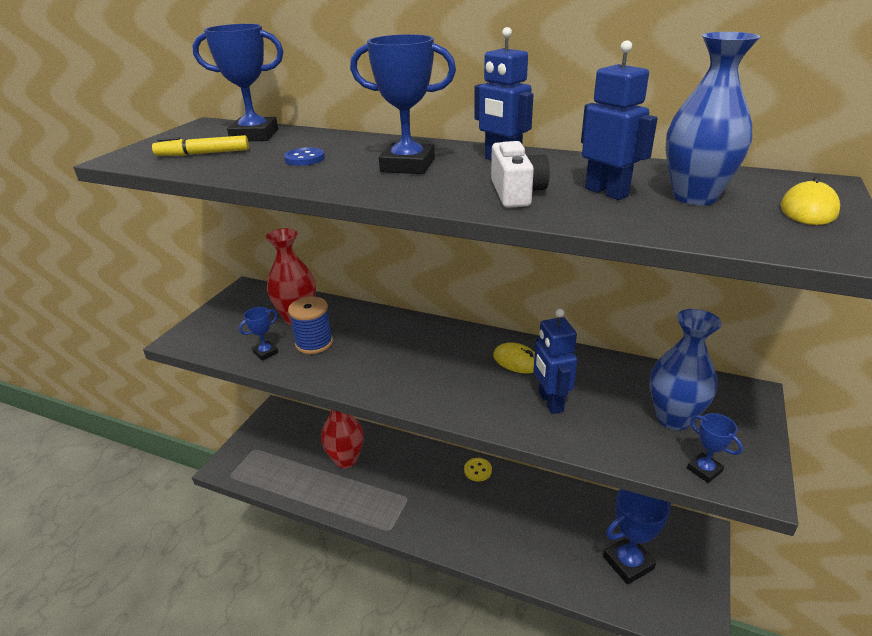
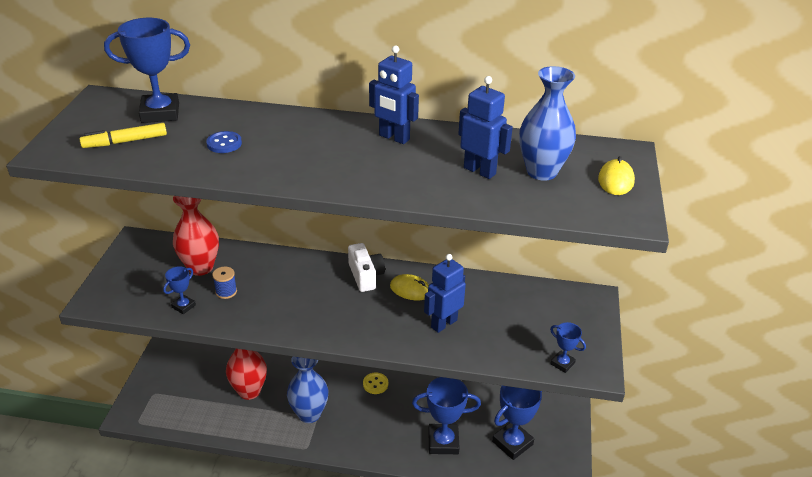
camera: 15 degrees left, 5 degrees up
blue spool [288,297,333,354] -> blue spool [212,267,237,299], size x0.62
blue trophy [350,34,456,174] -> blue trophy moved to [412,377,481,454]
white camera [491,141,550,208] -> white camera moved to [348,243,385,292]
blue robot [533,309,577,414] -> blue robot turned 75 degrees clockwise [424,254,466,333]
blue vase [649,309,722,430] -> blue vase moved to [287,356,328,423]

